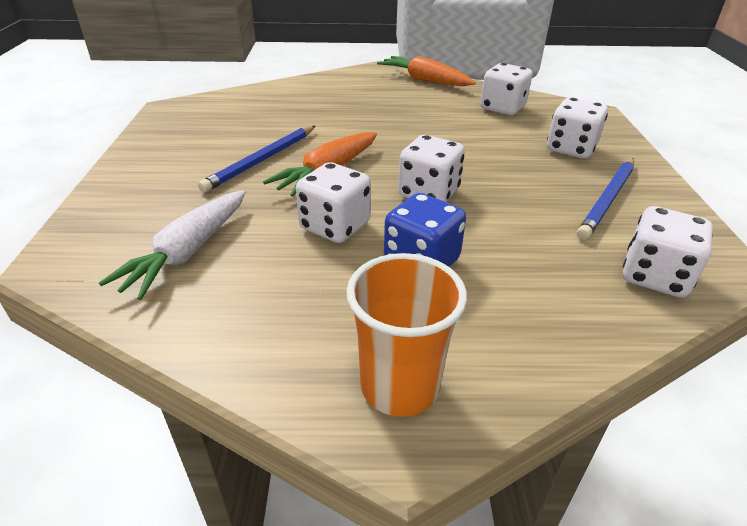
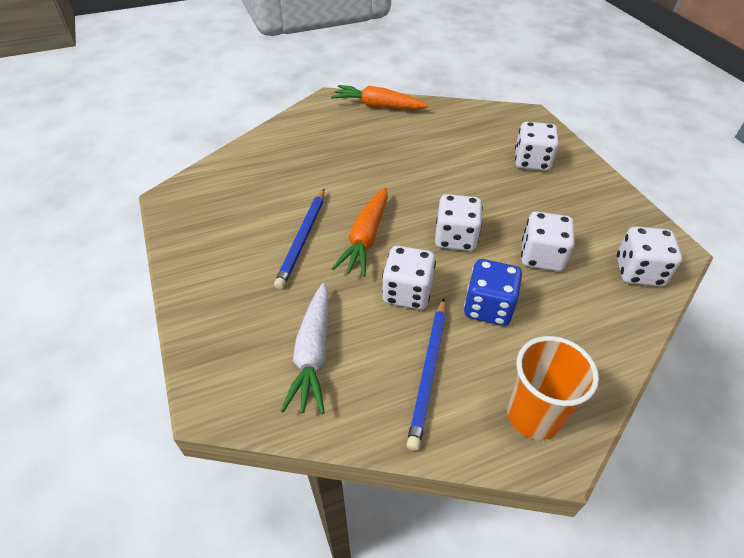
camera: 20 degrees left, 10 degrees up
white dice [480,63,533,115] -> white dice moved to [521,212,575,271]
blue pencil [577,158,634,240] -> blue pencil moved to [406,298,446,451]

